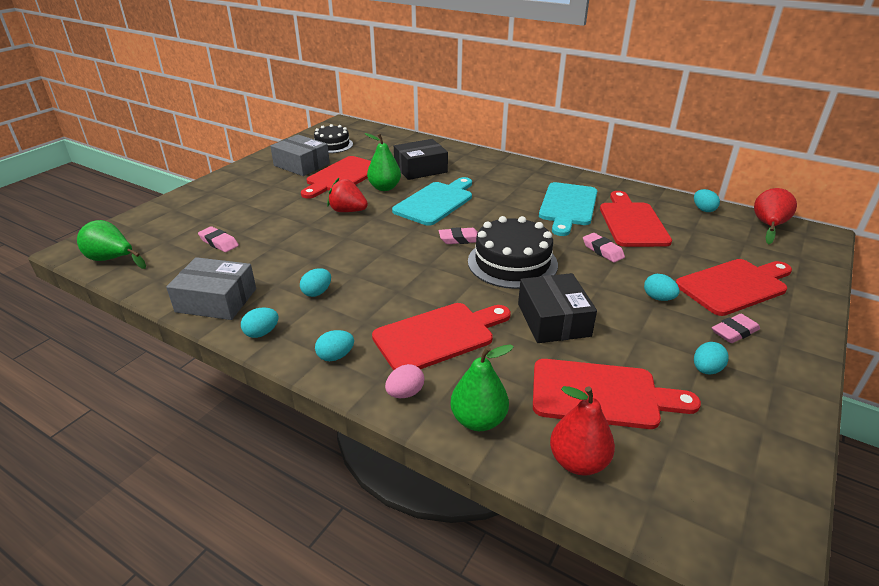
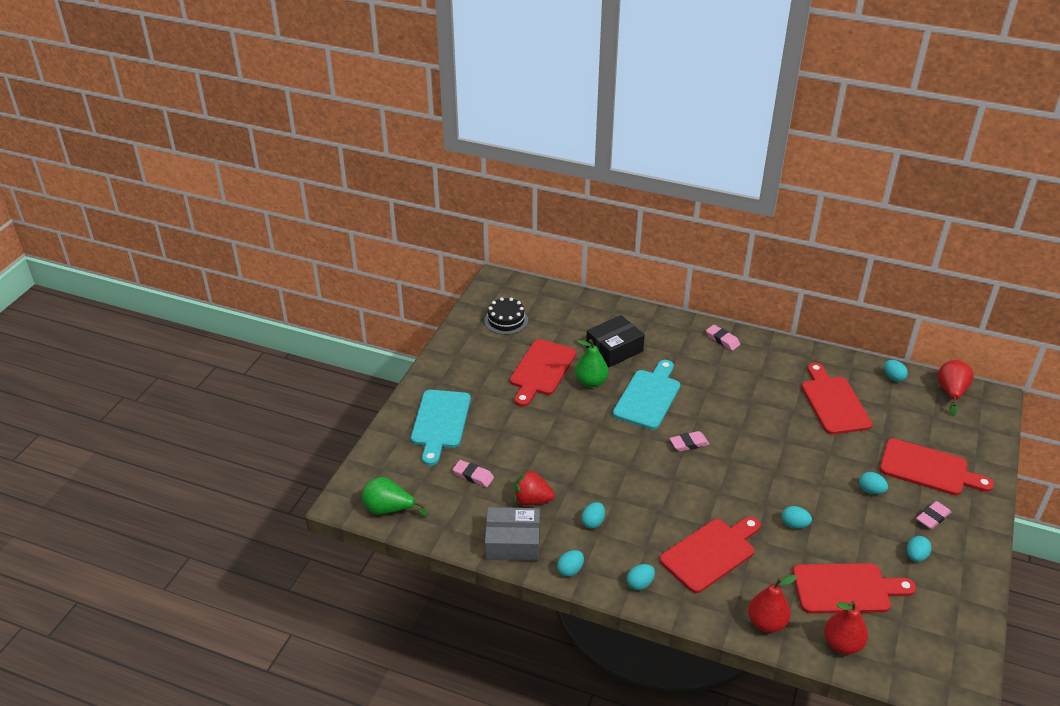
camera: 10 degrees left, 5 degrees up
grey box [270,135,330,176] -> none
red strawberry [327,178,368,212] -> red strawberry moved to [514,469,555,506]
pink egg [385,364,424,398] -> none
green pear [450,345,514,431] -> red pear [748,575,797,633]
black cake [468,216,558,289] -> none
black box [518,273,597,343] -> turquoise egg [782,506,812,529]
turquoise cutting board [539,182,597,236] -> turquoise cutting board moved to [411,390,471,466]
pink eraser [583,233,625,263] -> pink eraser moved to [706,325,740,351]
red cutting board [676,259,792,316] -> red cutting board turned 60 degrees clockwise [880,438,994,495]

